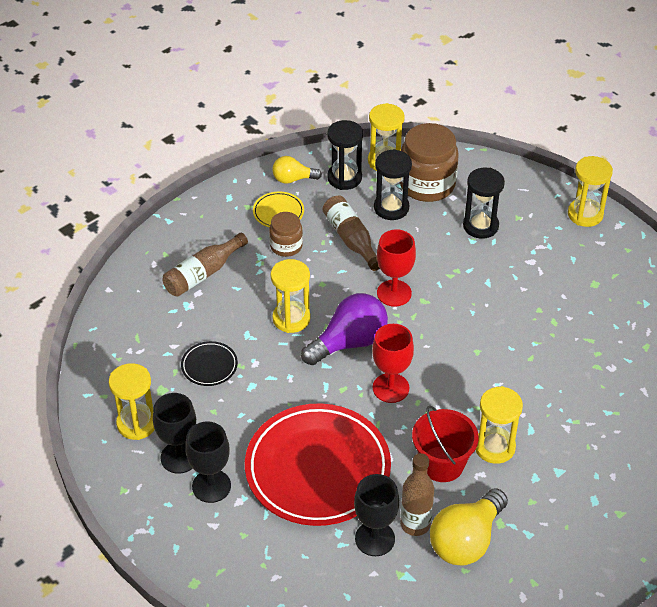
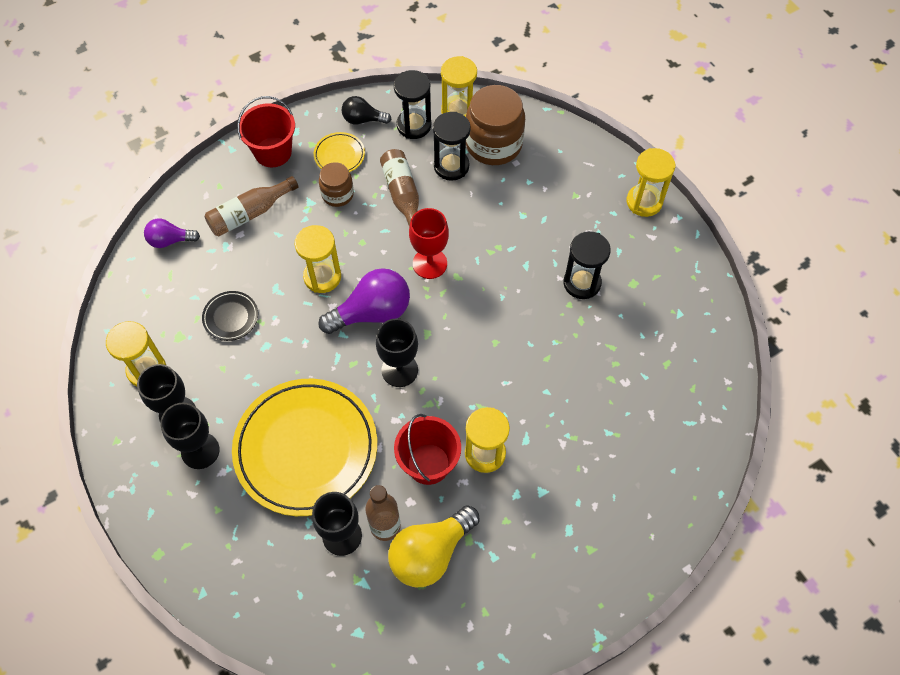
camera: 10 degrees right, 15 degrees up
red plate [245,403,391,526] -> yellow plate [232,379,377,516]
yellow light bulb [272,156,322,184] -> black light bulb [342,96,392,125]
red goblet [372,324,414,403] -> black goblet [376,318,418,387]
black hourglass [463,168,505,239] -> black hourglass moved to [563,231,611,299]
none -> purple light bulb [144,218,200,248]
none -> red bucket [237,96,295,167]

